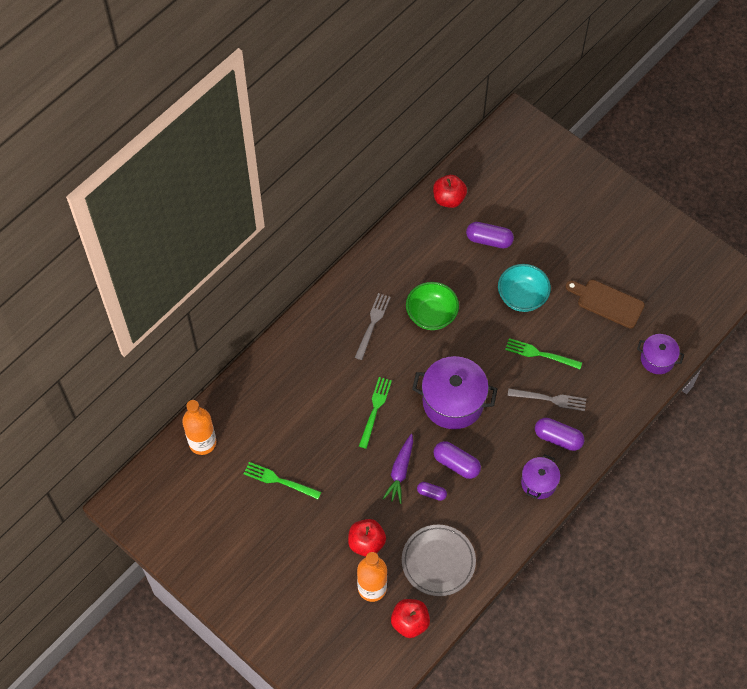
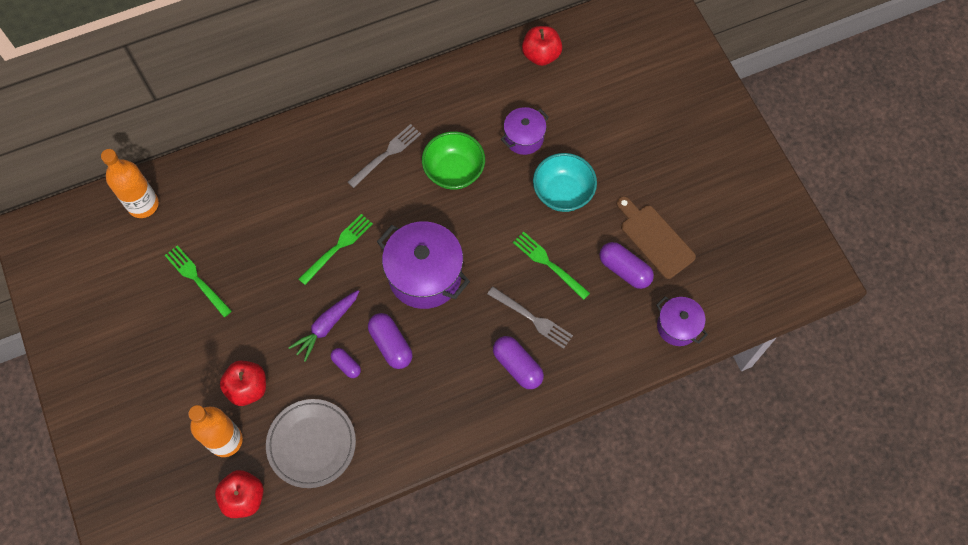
camera: 25 degrees right, 5 degrees up
purple capsule [466,222,514,248] -> purple capsule moved to [599,242,654,289]
purple pot [521,454,560,499] -> purple pot moved to [501,107,549,155]

